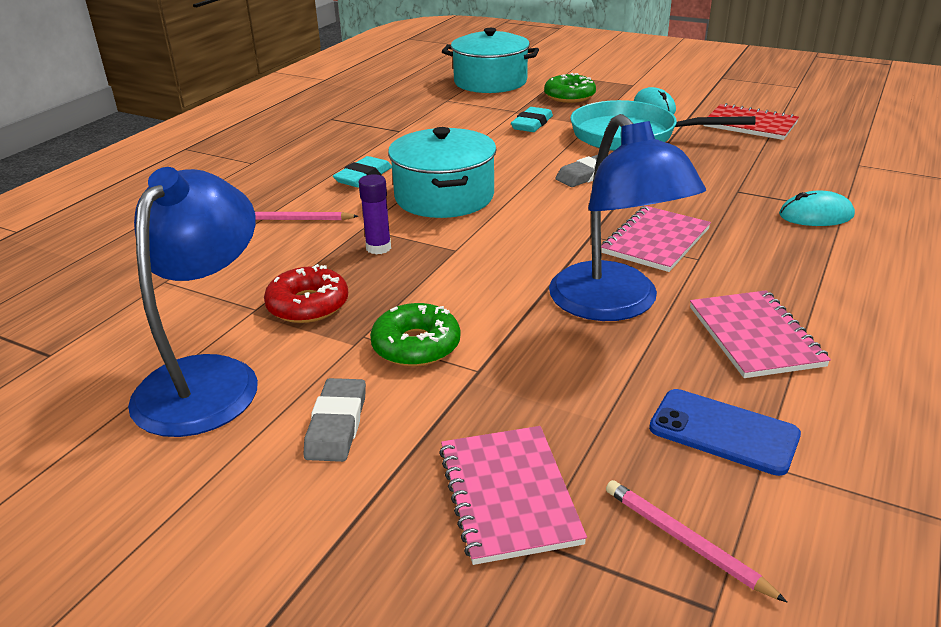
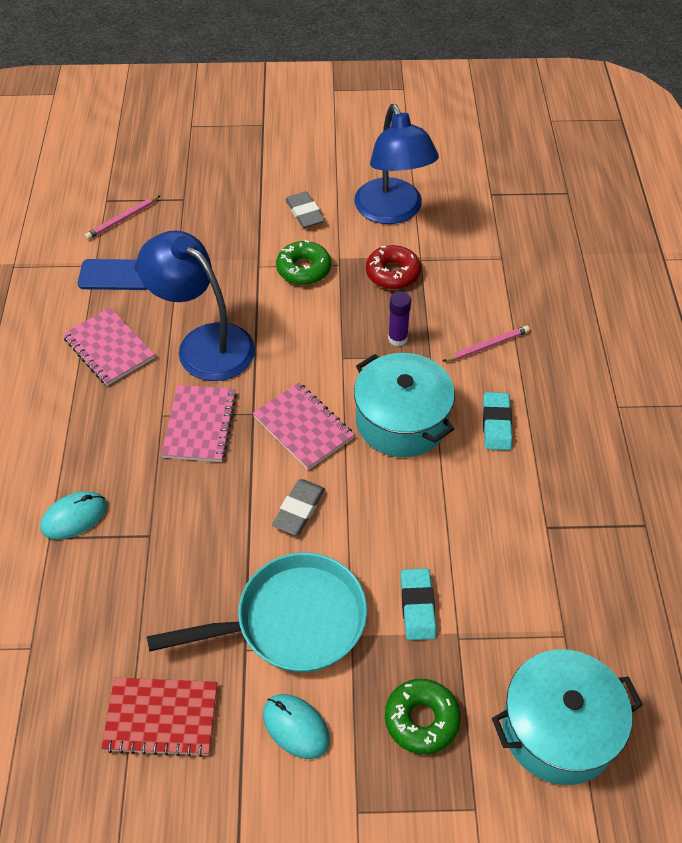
camera: 150 degrees right, 20 degrees up
pink notebook [439,426,587,565] -> pink notebook moved to [253,382,355,470]
pink pencil [606,480,787,602] -> pink pencil turned 120 degrees clockwise [85,195,161,239]

